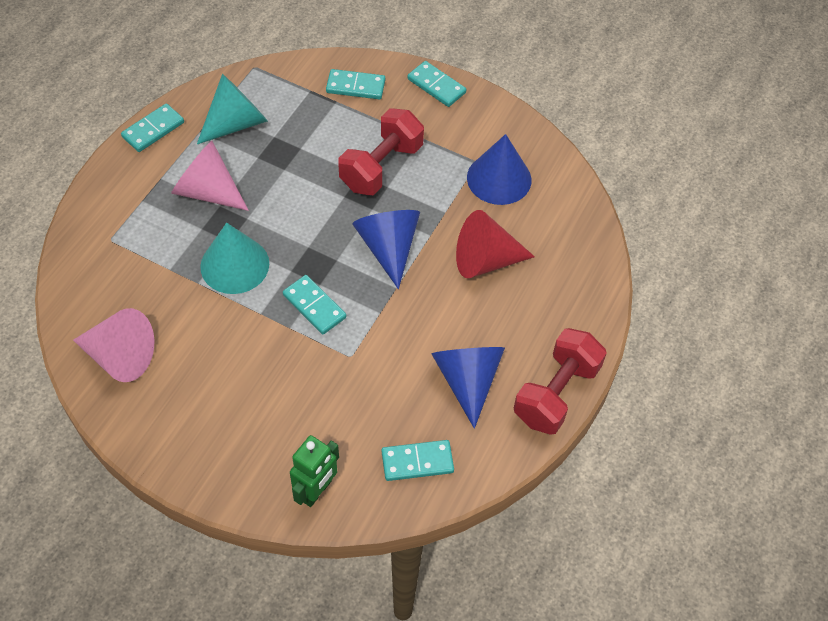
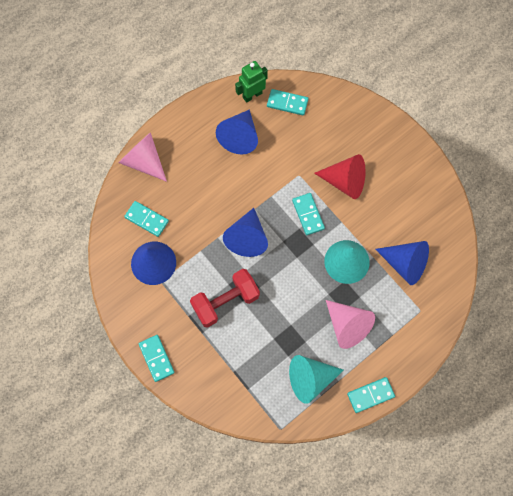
camera: 155 degrees left, 15 degrees up
pink cone [73,308,154,382] -> pink cone moved to [118,132,167,182]
green robot [290,435,339,507] -> green robot moved to [235,61,268,103]
turquoise domino [326,69,385,99] -> turquoise domino moved to [124,201,169,237]
red cone [456,210,535,278] -> red cone moved to [314,154,365,199]
red dumbbell [514,328,607,435] -> none
none -> blue cone [375,241,429,285]

